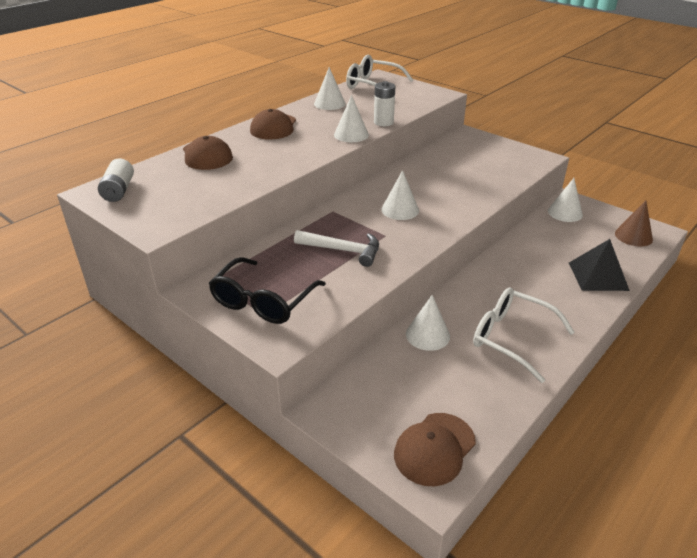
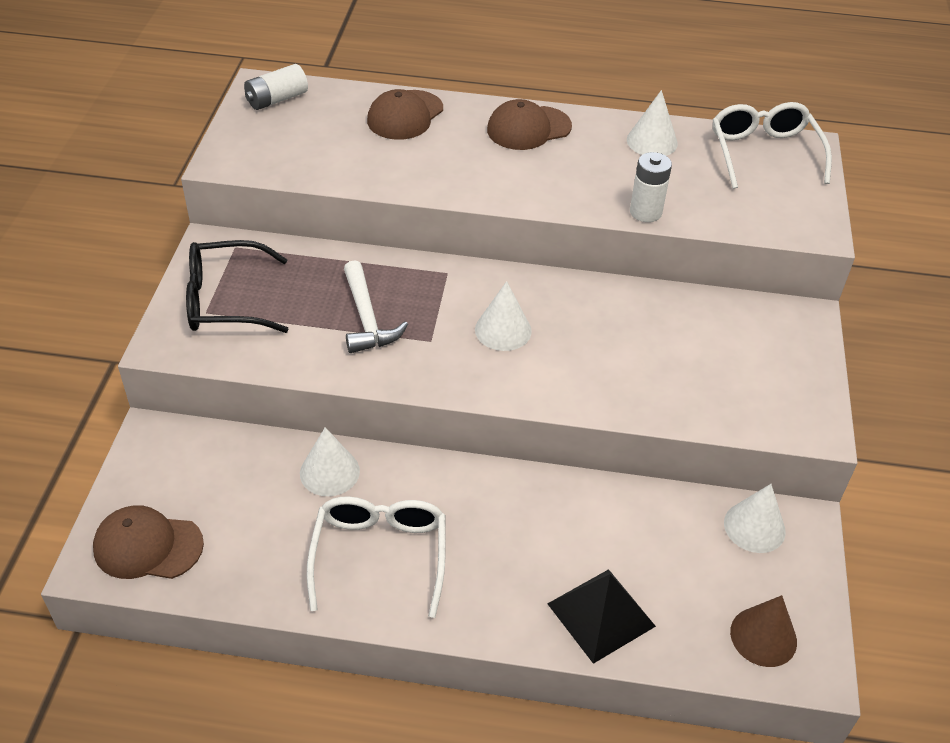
camera: 55 degrees right, 10 degrees up
white cone [334,95,369,142] -> none

